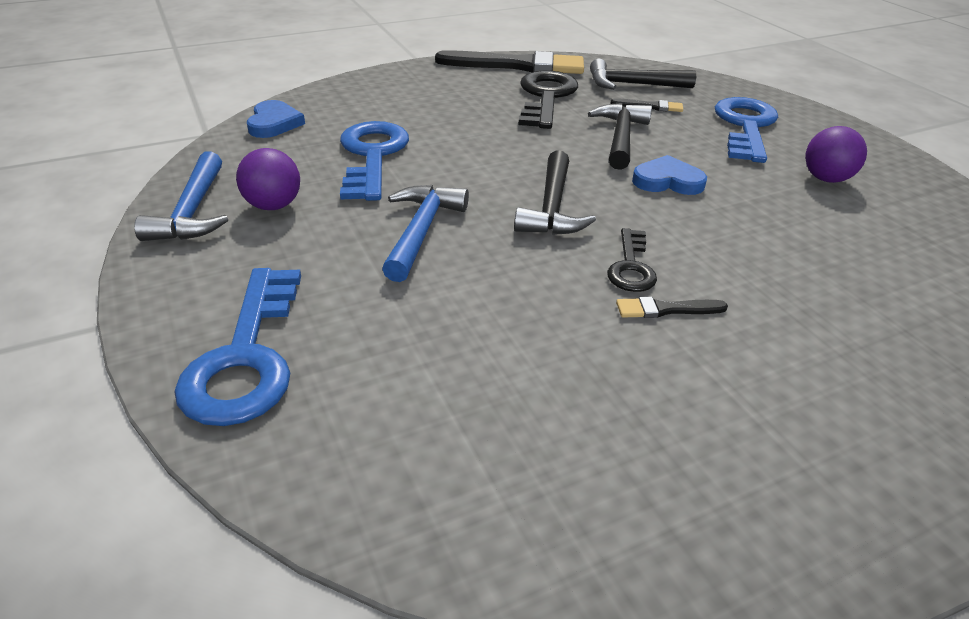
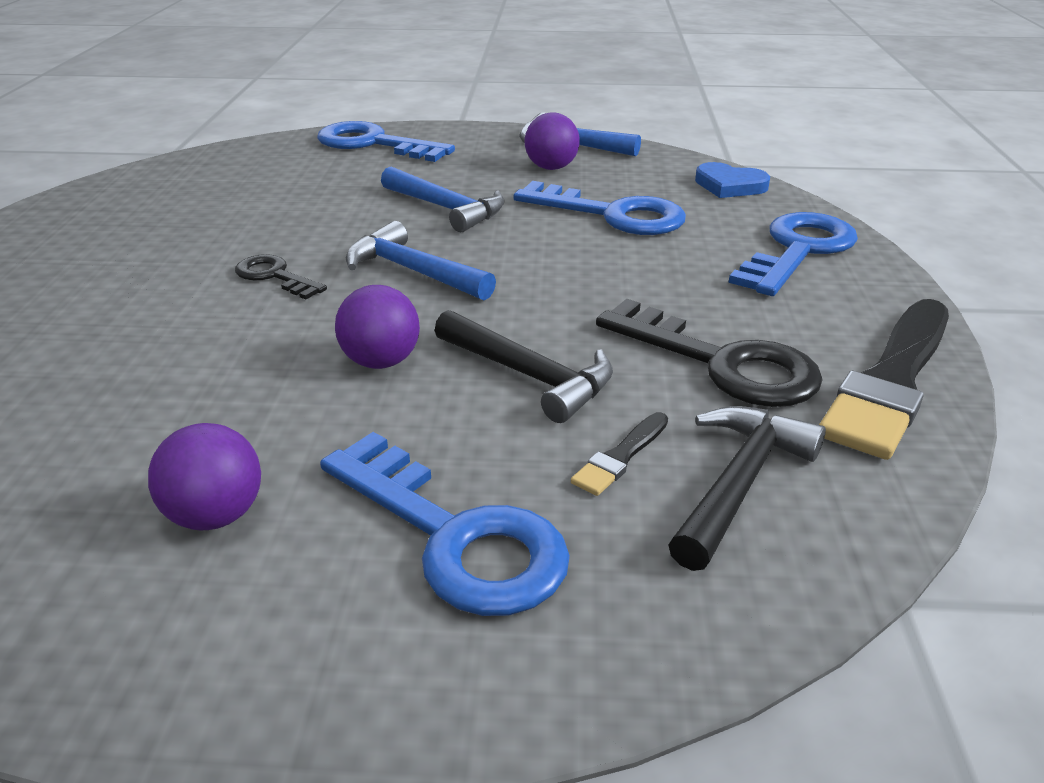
camera: 120 degrees right, 5 degrees down
black hammer [514,150,596,235] -> blue hammer [346,221,496,301]
black brush [616,296,728,318] -> none
blue heart [632,155,707,195] -> purple ball [335,285,420,369]
none -> blue key [729,212,858,296]

